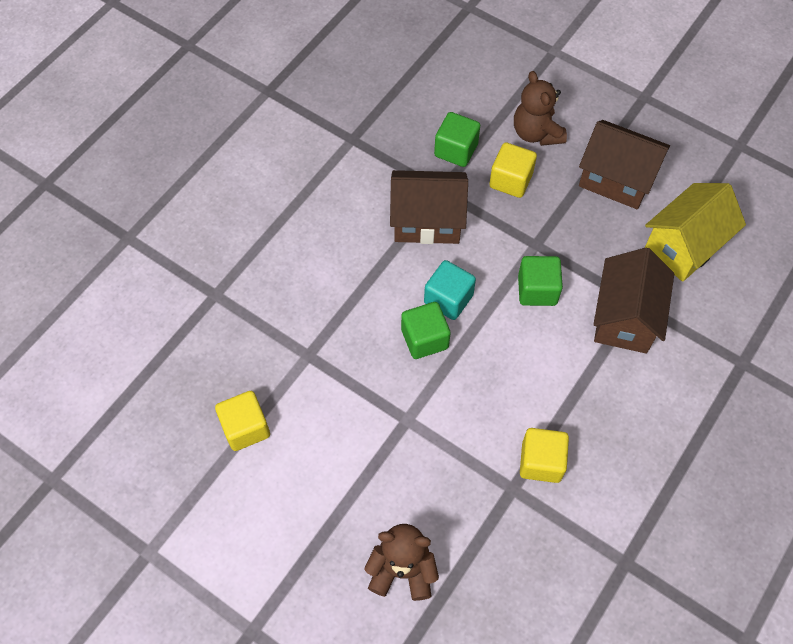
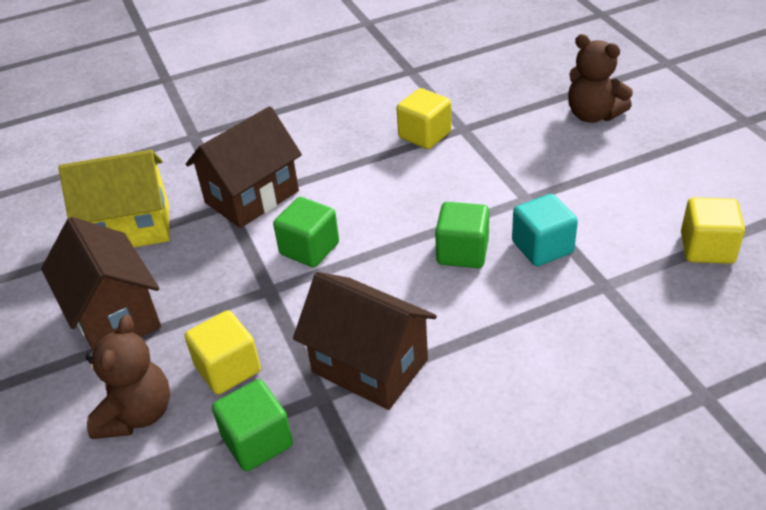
camera: 145 degrees left, 20 degrees down
turquoise cube [424,260,476,320] -> turquoise cube moved to [512,194,578,266]

